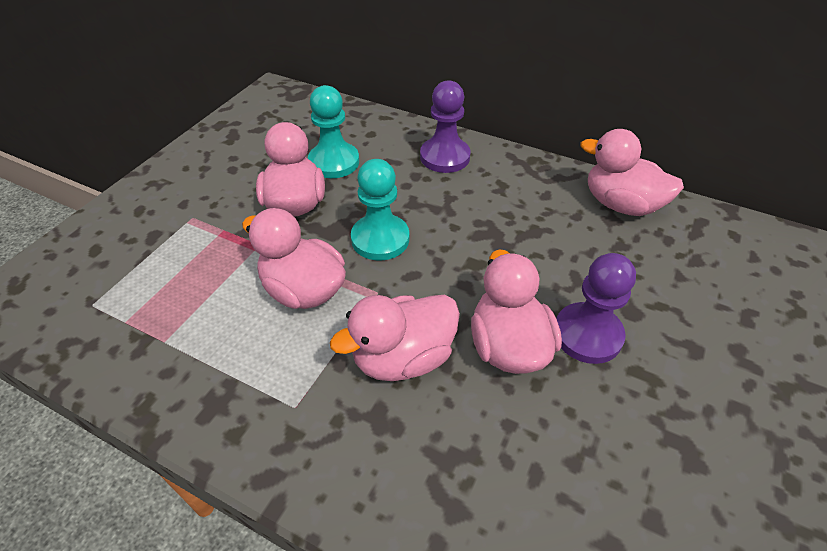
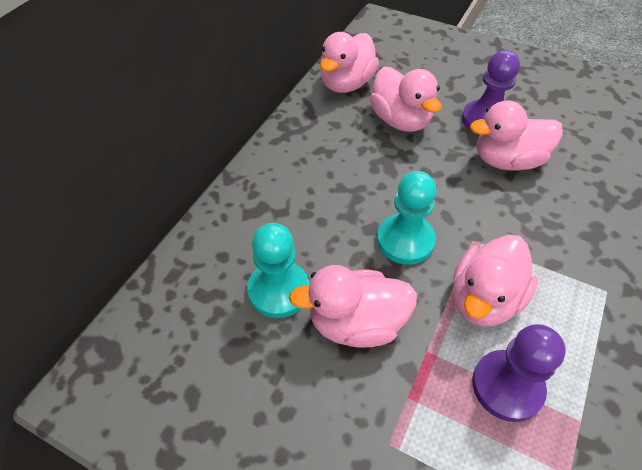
camera: 90 degrees left, 5 degrees up
pink duck [330,295,460,381] -> pink duck moved to [370,66,442,132]
purple pawn [420,80,471,173] -> purple pawn moved to [472,324,566,422]

